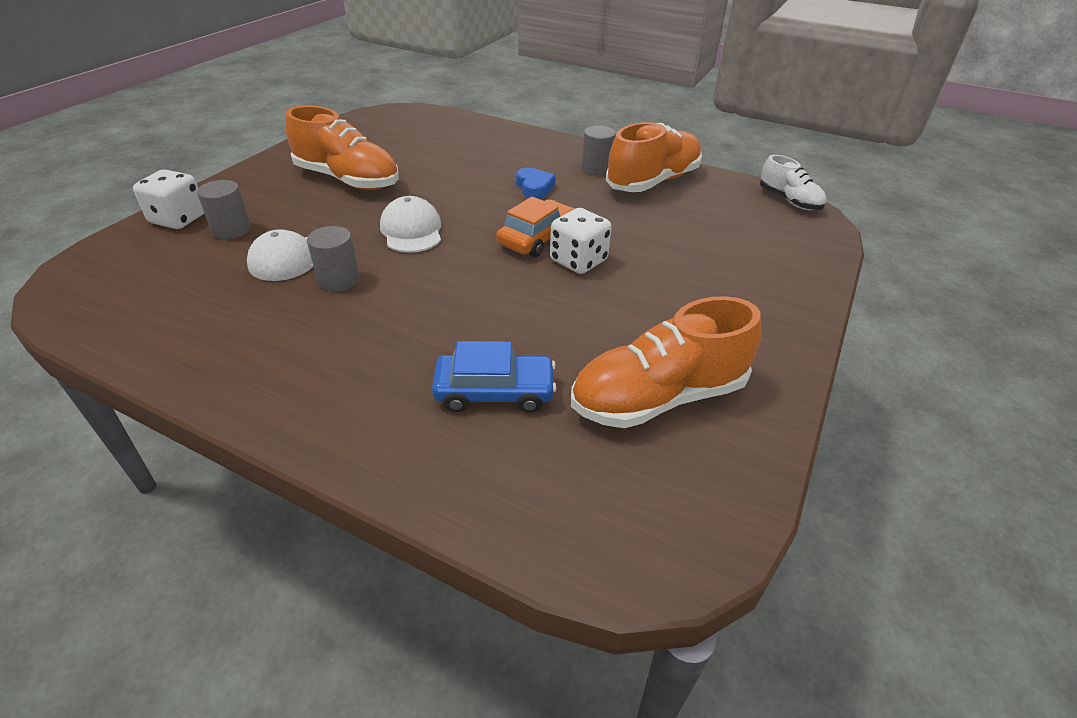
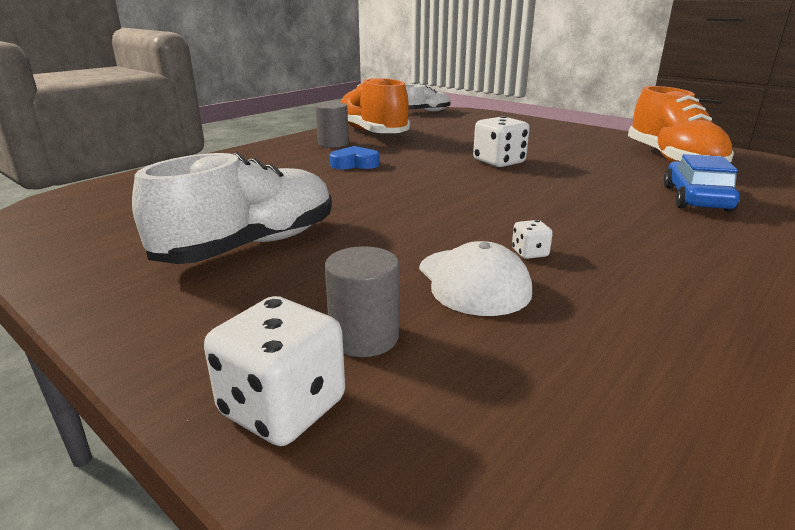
camera: 75 degrees left, 15 degrees down
orange shoe [285,106,399,190] -> white shoe [132,152,332,264]
grey cylinder [307,226,359,292] -> white dice [512,220,553,259]
white cap [380,196,441,253] -> none
orange car [496,197,575,257] -> none

